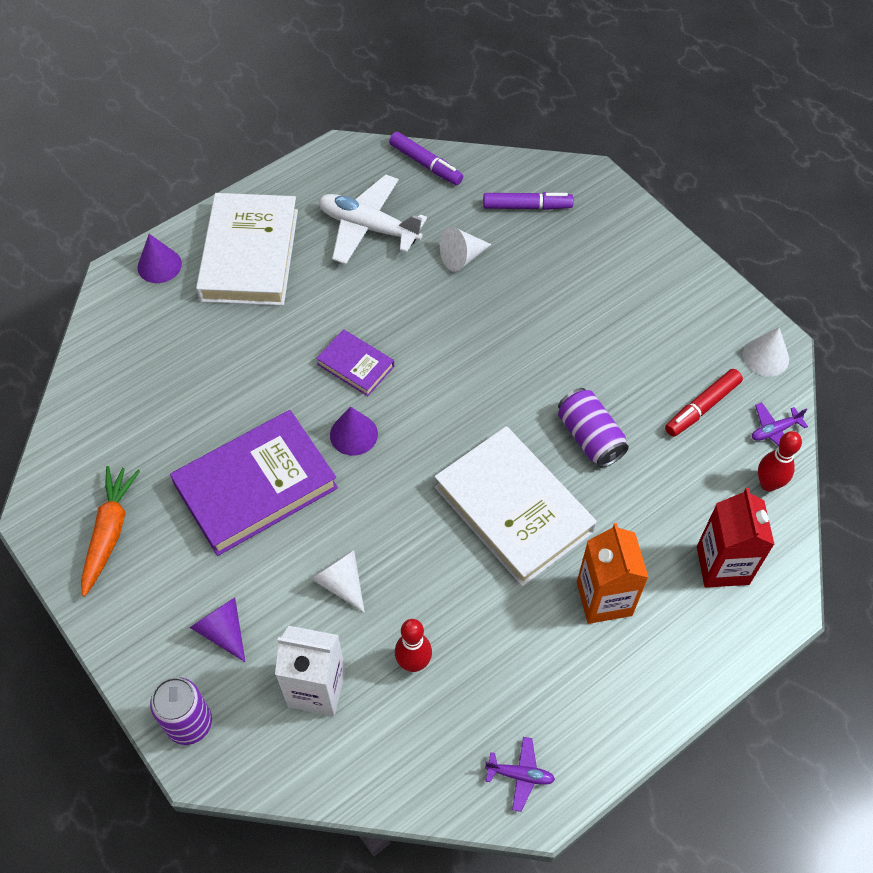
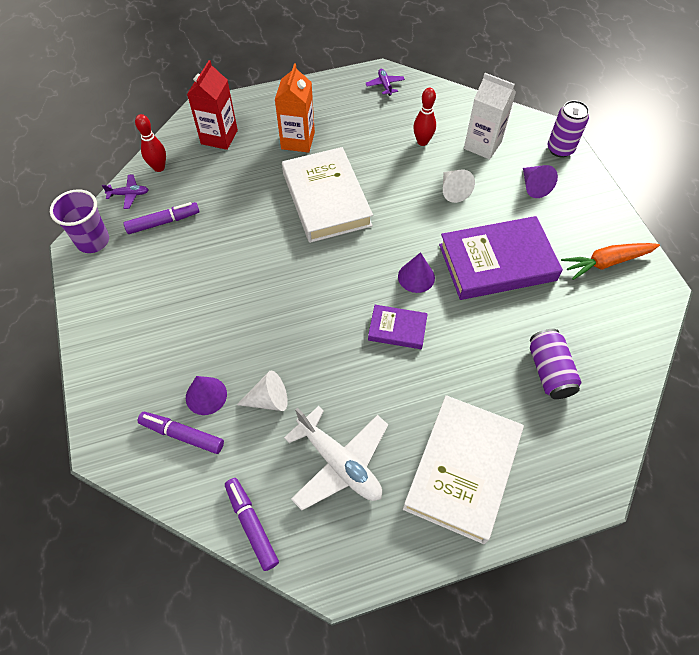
camera: 160 degrees left, 0 degrees up
orange carrot [81,466,140,597] -> orange carrot turned 45 degrees clockwise [561,243,660,280]
purple cone [138,234,182,283] -> purple cone moved to [186,376,227,415]
purple book [316,329,394,396] -> purple book turned 45 degrees counterclockwise [368,305,428,349]
purple plane [485,737,555,812] -> purple plane turned 45 degrees clockwise [365,69,405,96]
purple can [558,388,629,468] -> purple can moved to [530,329,582,399]
red marker [665,369,743,437] -> purple marker [124,202,199,234]
white cone [743,327,789,377] -> purple cup [50,189,109,253]

